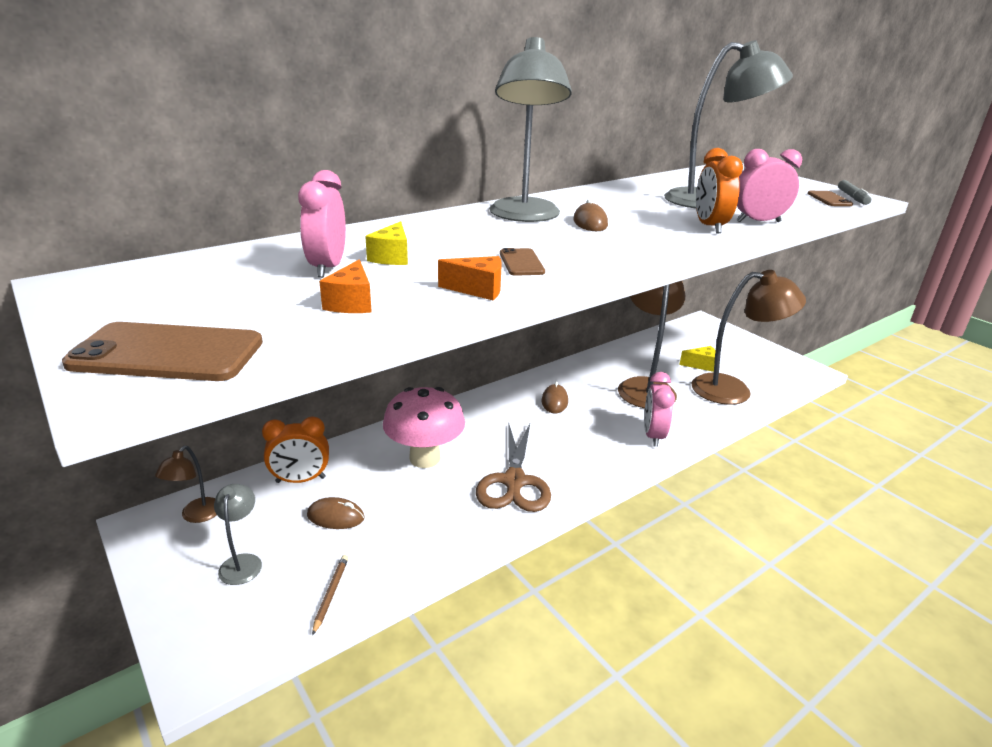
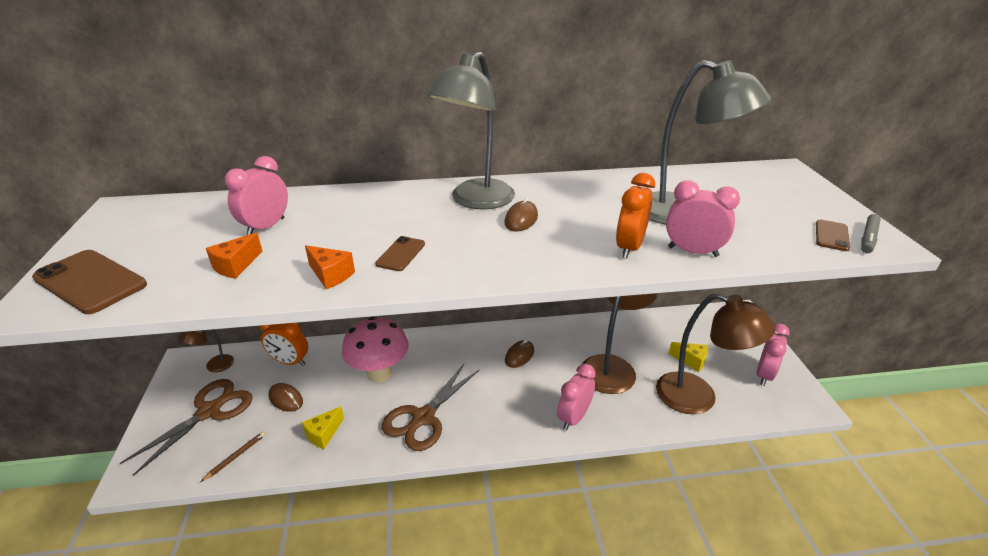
camera: 30 degrees right, 5 degrees up
grey lamp [214,484,262,585] -> brown scissors [120,379,253,476]
yellow cheese [365,221,408,265] -> yellow cheese moved to [302,406,344,449]
none -> pink clock [757,323,790,386]

